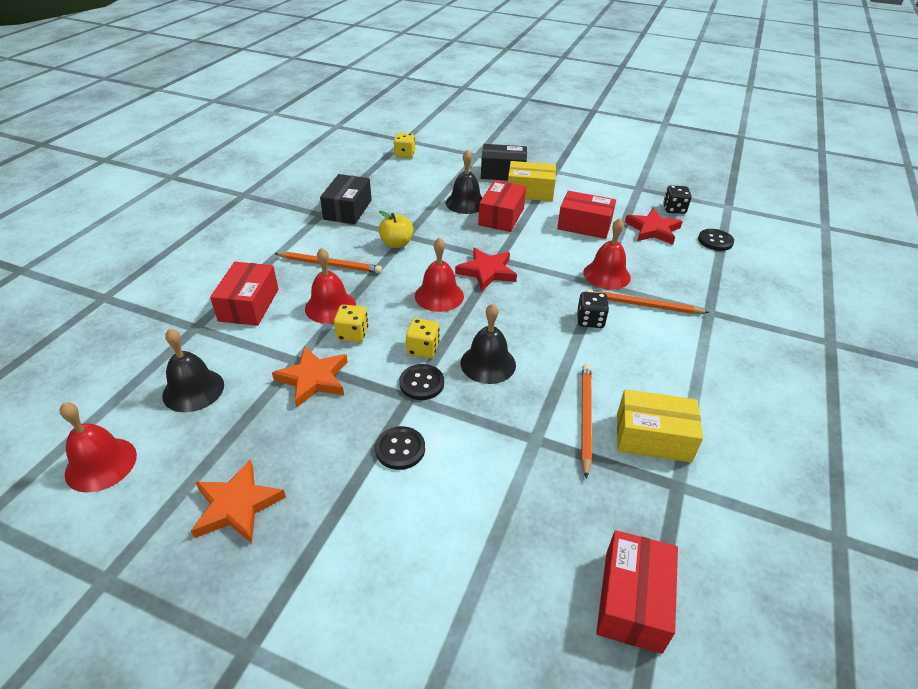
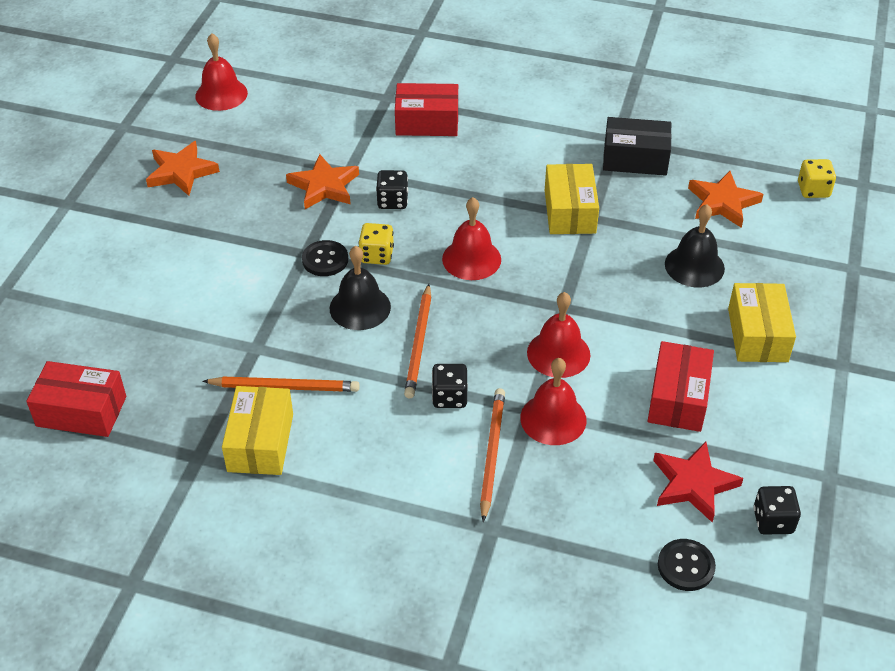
camera: 85 degrees right, 5 degrees up
black bell [162,328,224,412] -> none
orange pencil [274,252,382,274] -> orange pencil moved to [404,284,431,398]
red bell [305,248,356,324] -> red bell moved to [527,292,591,378]
yellow dice [334,305,368,343] -> black dice [376,170,408,209]
black button [375,426,425,470] -> none
yellow apple [379,211,413,248] -> yellow box [545,164,599,234]
red star [455,248,517,291] -> none
red box [478,180,526,232] -> none
black box [481,144,527,181] -> none
none -> orange star [688,171,763,228]

